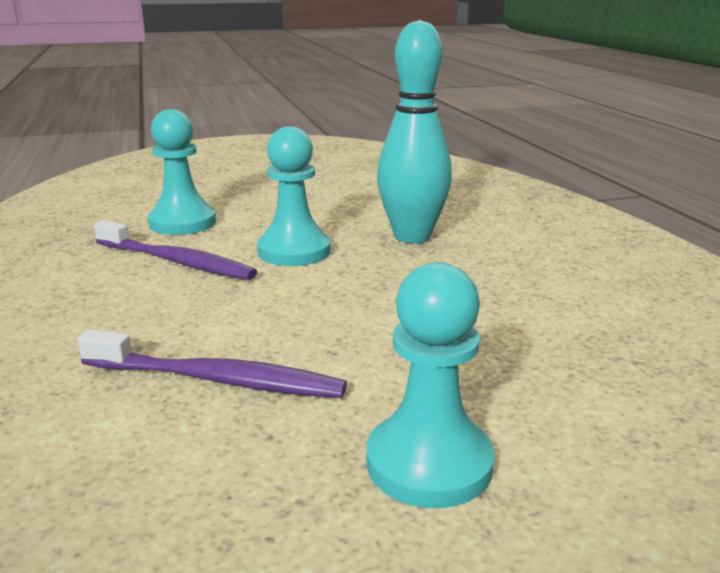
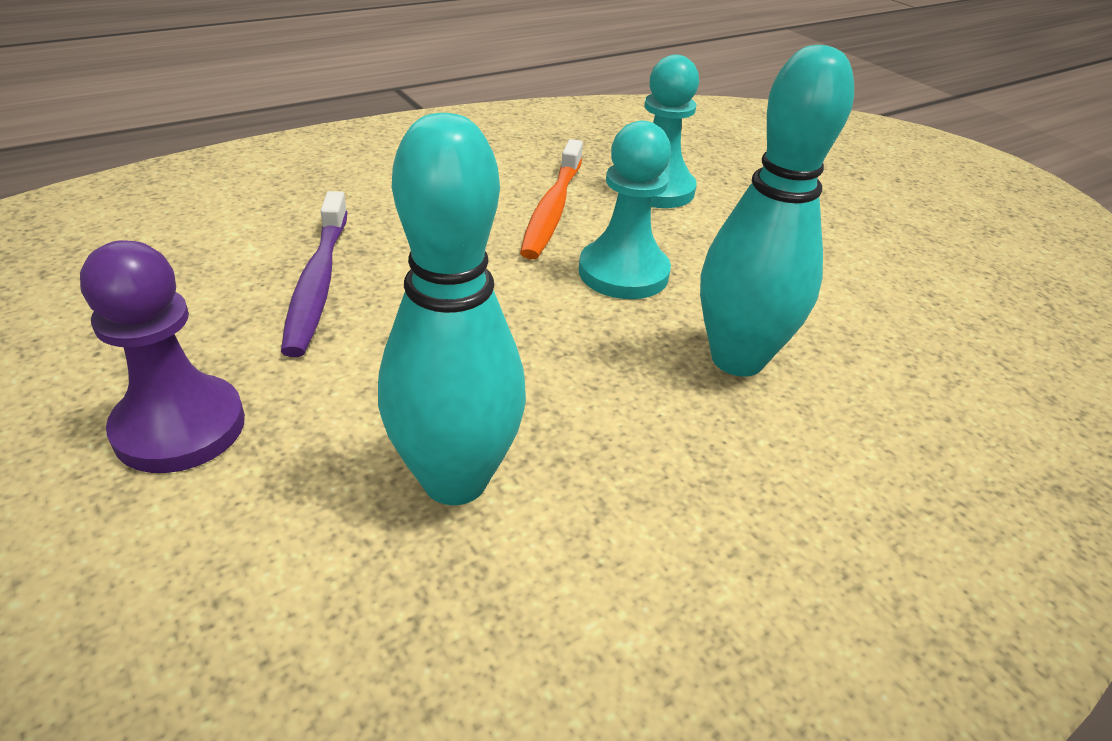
camera: 70 degrees right, 15 degrees up
purple toothbrush [94,220,257,280] -> orange toothbrush [520,139,583,260]
turquoise pawn [366,262,495,508] -> purple pawn [80,240,245,473]
none -> turquoise bowling pin [378,113,526,505]

